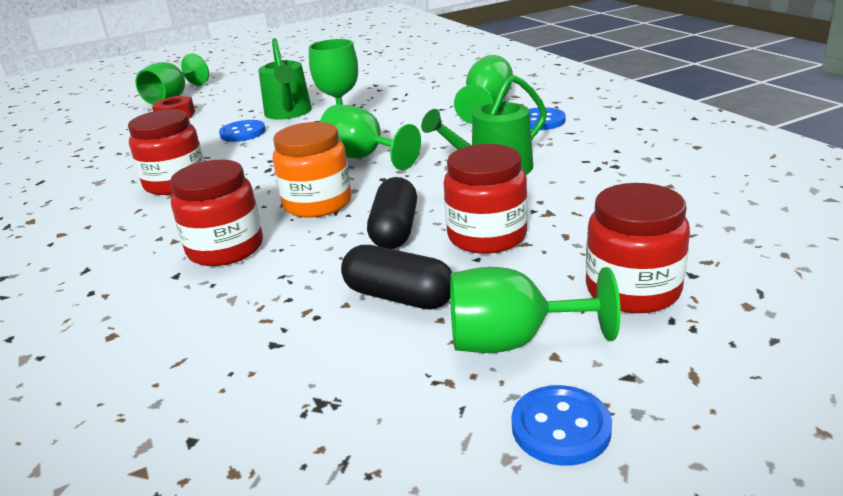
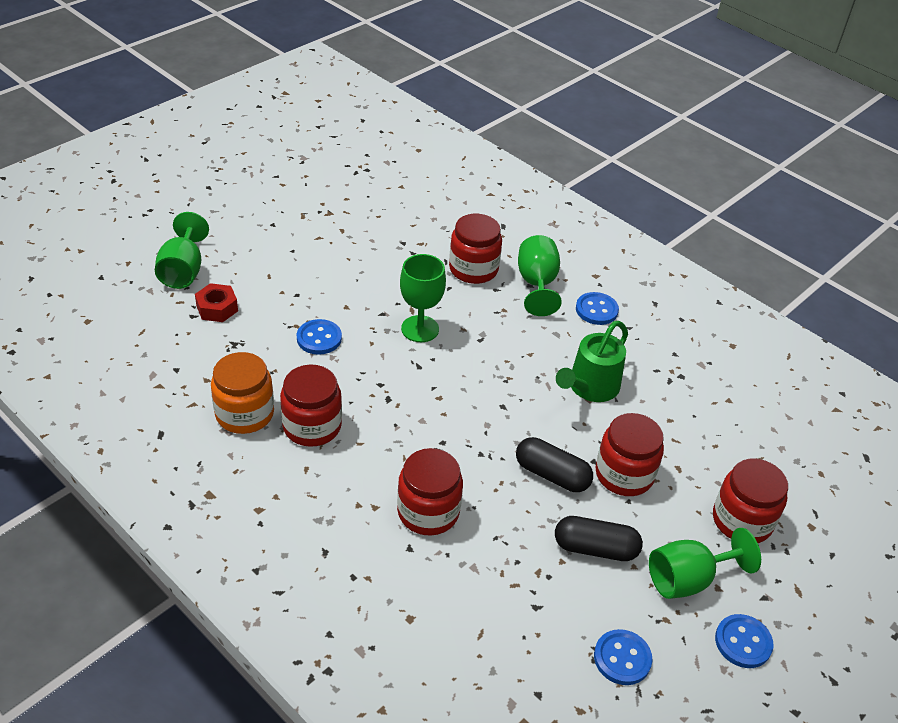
camera: 25 degrees left, 15 degrees up
green watering can [258,38,312,120] -> none
orange jar [273,122,351,218] -> orange jar moved to [211,352,274,434]
green goblet [320,104,421,170] -> none
black capsule [367,177,417,249] -> black capsule turned 45 degrees counterclockwise [516,437,593,492]
none -> red jar [449,214,502,284]
none -> blue button [594,629,652,685]

